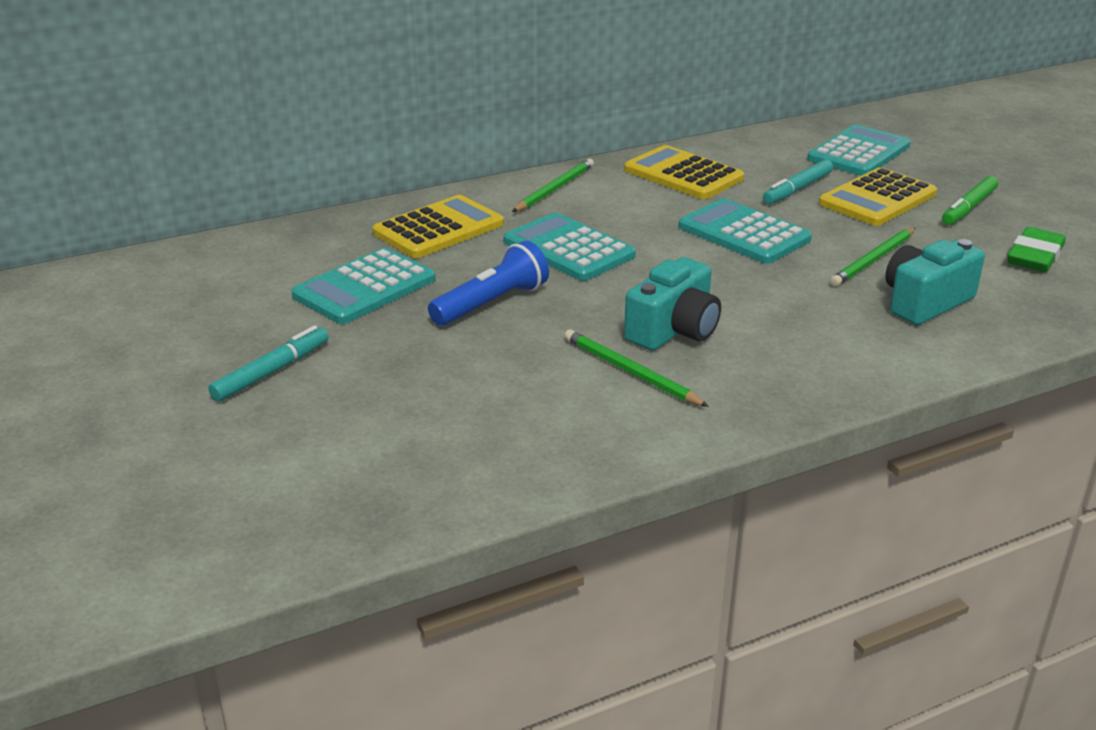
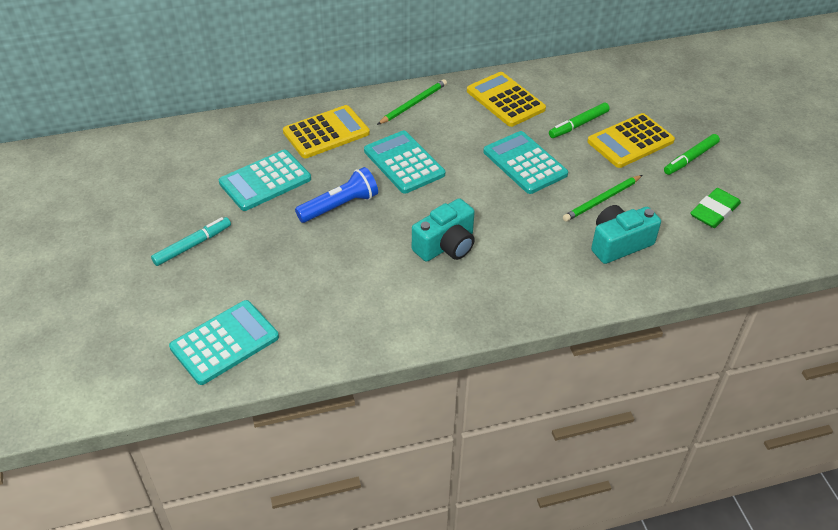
camera: 10 degrees right, 15 degrees up
green pencil [564,329,709,407] -> none
turquoise marker [763,160,833,204] -> green marker [549,103,610,138]
turquoise calculator [807,125,911,176] -> turquoise calculator moved to [169,300,279,385]

